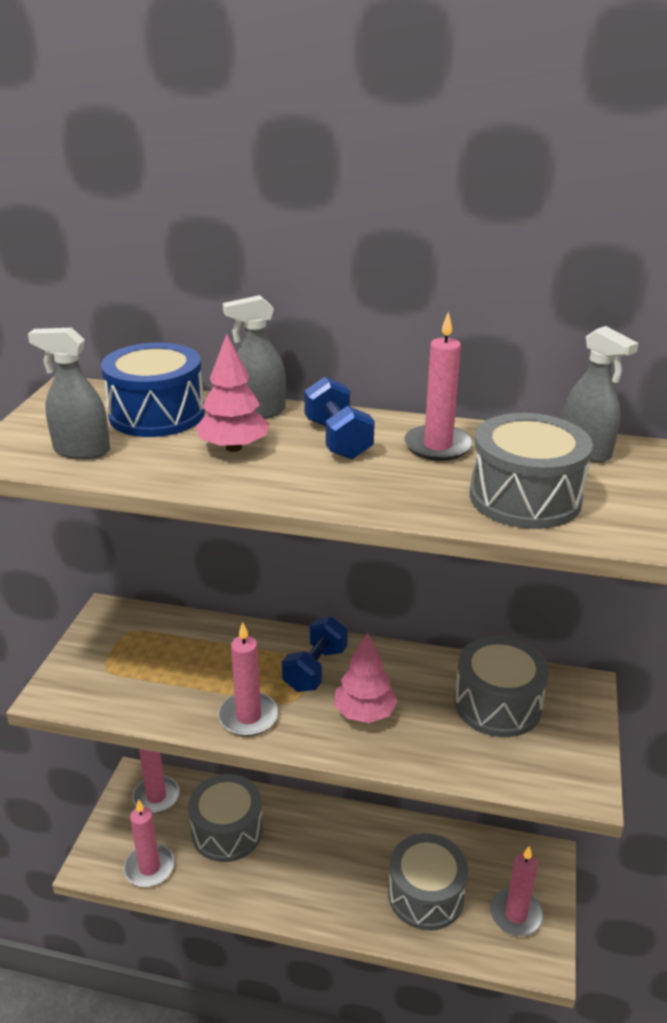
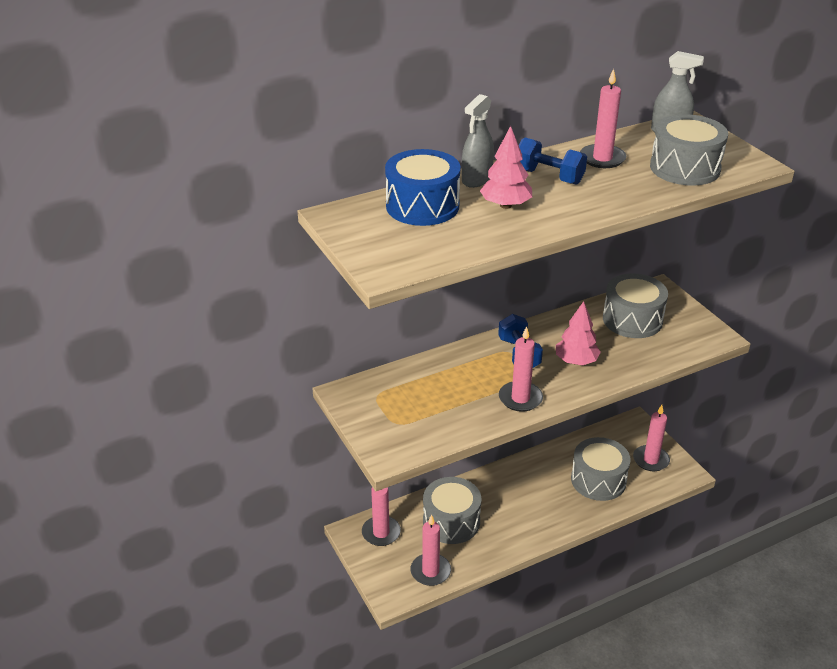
camera: 40 degrees left, 5 degrees up
grey spray bottle [28,328,110,459] -> none

